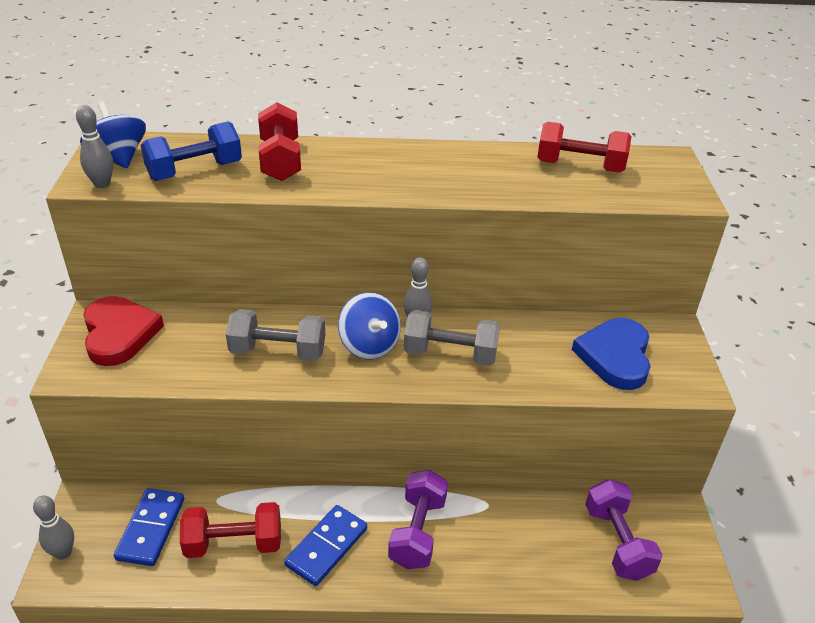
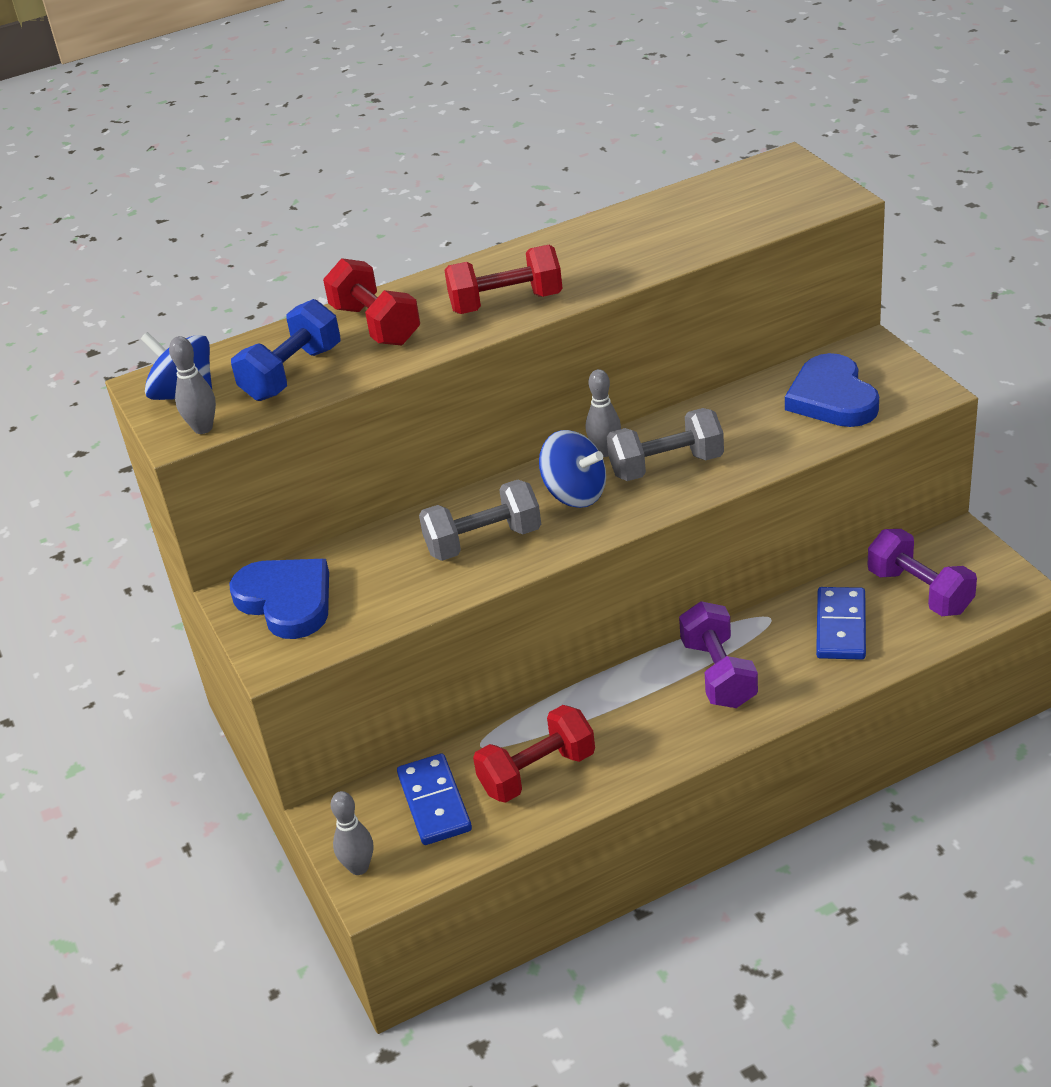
camera: 20 degrees left, 0 degrees up
red heart [83,296,164,366] -> blue heart [229,559,329,639]
blue domino [284,505,367,586] -> blue domino moved to [816,587,866,660]
red dumbbell [537,122,632,173] -> red dumbbell moved to [444,245,563,314]

